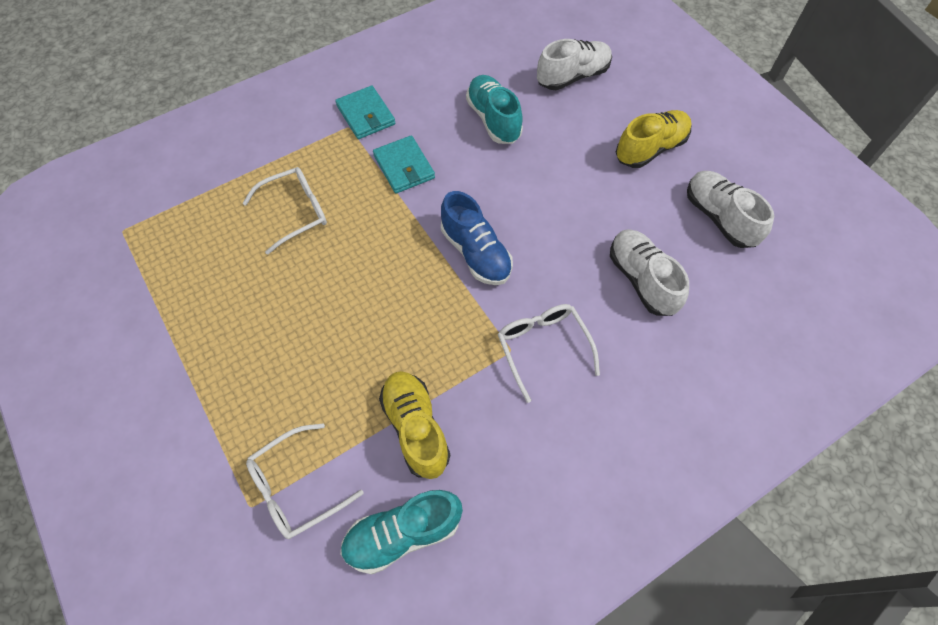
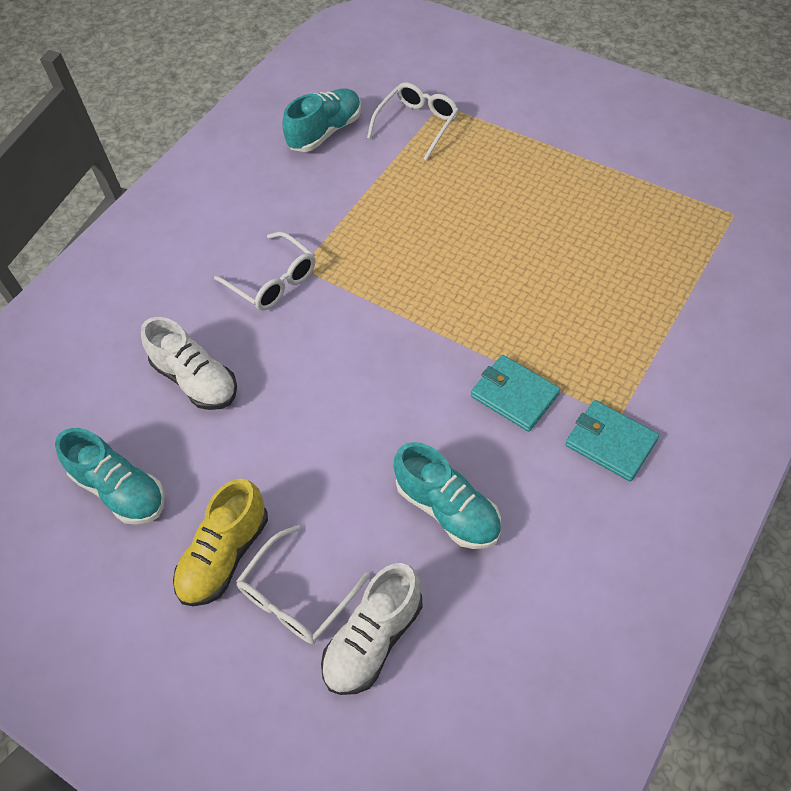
camera: 160 degrees right, 5 degrees down
white glasses [242,167,327,255] -> white glasses moved to [236,525,370,644]
yellow shoe [379,371,450,479] -> none
blue shoe [441,191,513,285] -> none
white shoe [687,171,774,248] -> turquoise shoe [55,428,165,525]

